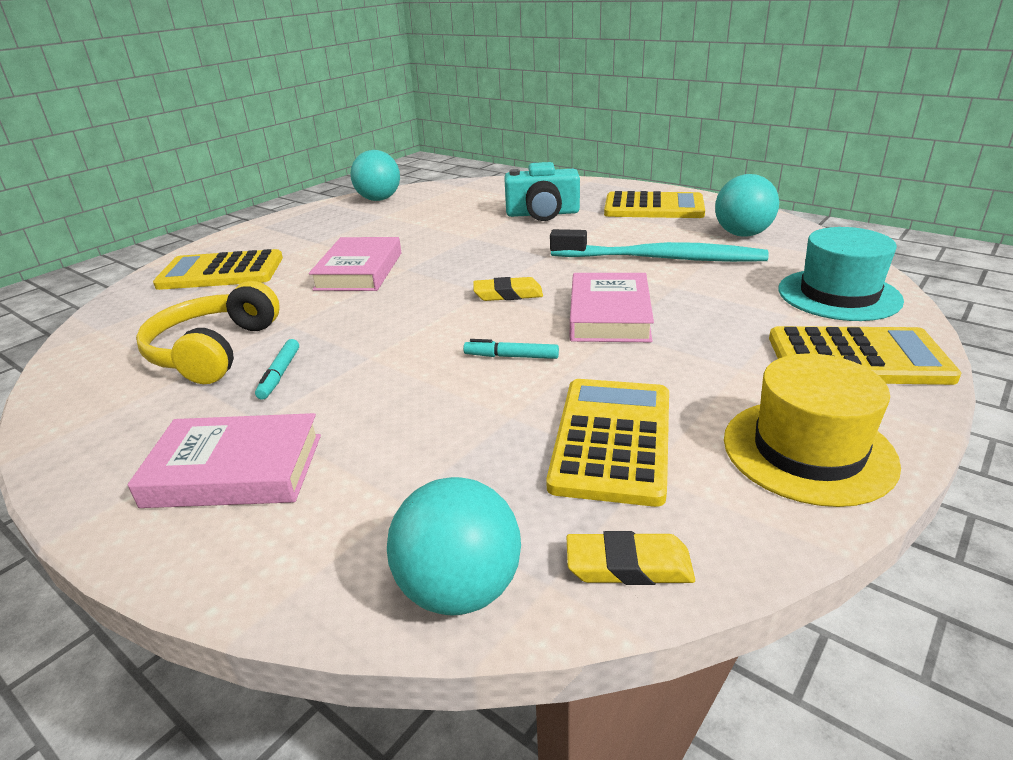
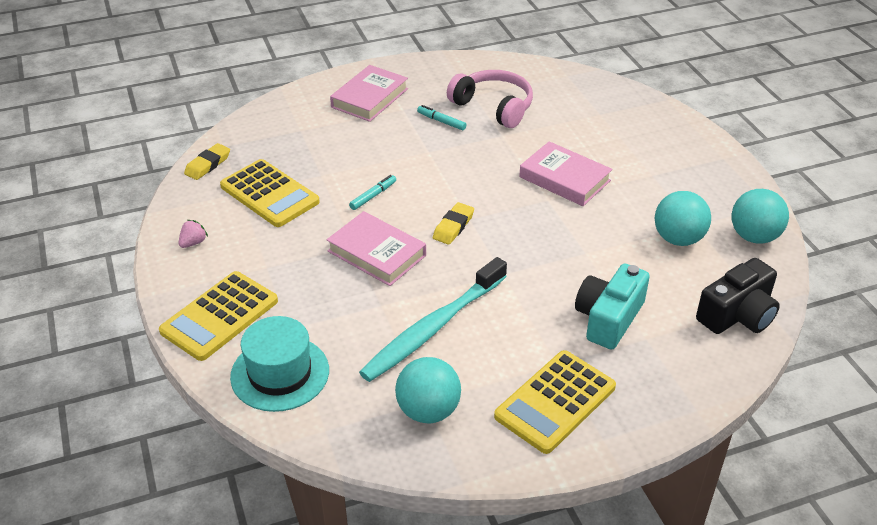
camera: 120 degrees right, 10 degrees up
yellow headphones [136,281,280,384] -> pink headphones [447,70,533,128]
yellow calculator [153,249,283,290] -> none
turquoise ball [387,477,521,615] -> turquoise ball moved to [655,191,711,246]
yellow hat [724,353,901,507] -> pink strawberry [179,220,208,248]
none -> black camera [696,258,780,334]

